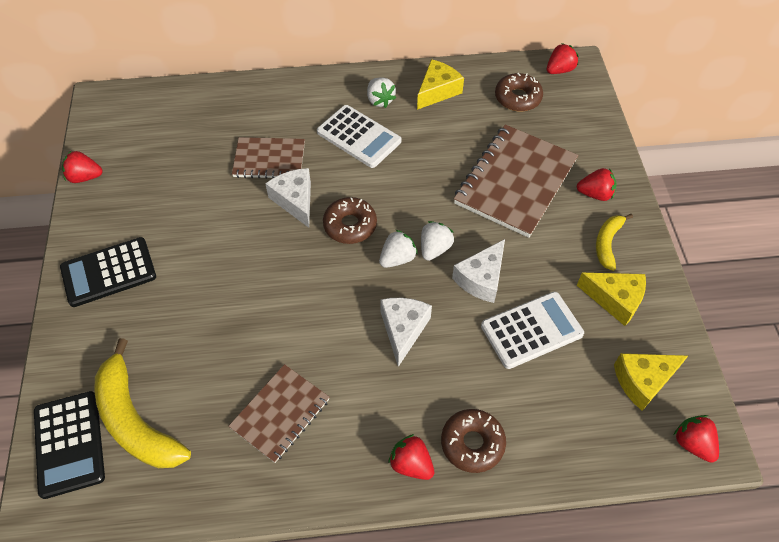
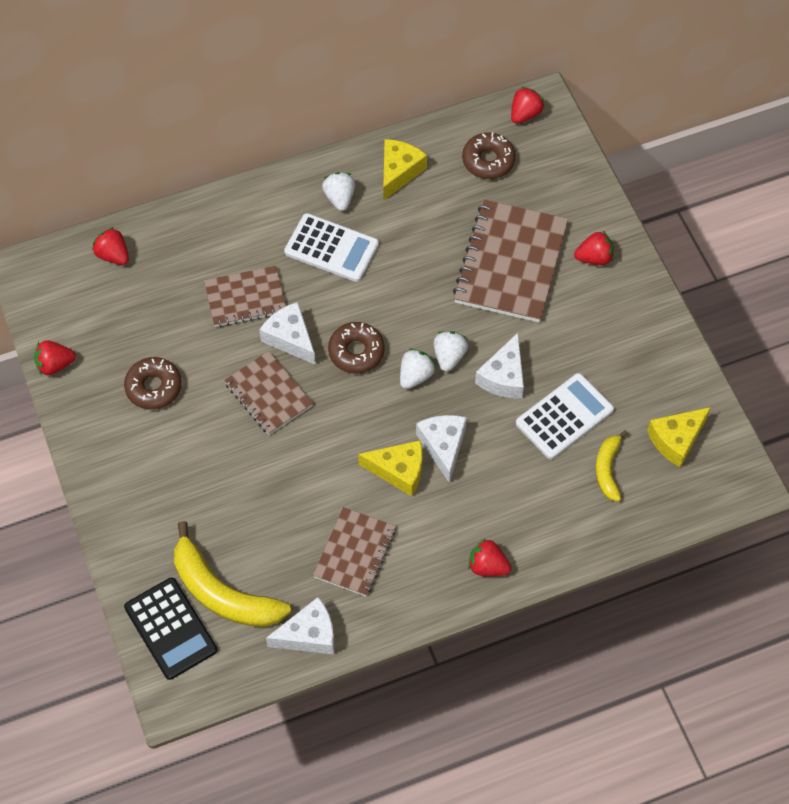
camera: 15 degrees left, 5 degrees up
black calculator [60,237,156,307] -> none
white strawberry [367,77,396,108] -> white strawberry turned 150 degrees counterclockwise [322,172,355,211]
brown donut [441,409,506,473] -> brown donut moved to [124,357,182,410]
yellow cheese [577,273,646,326] -> yellow cheese moved to [358,440,422,496]
yellow banana [596,214,633,271] -> yellow banana moved to [596,430,628,502]
red strawberry [674,415,719,463] -> red strawberry moved to [92,227,129,265]
none -> brown notebook [224,351,313,435]
none -> white cheese [266,597,334,654]

